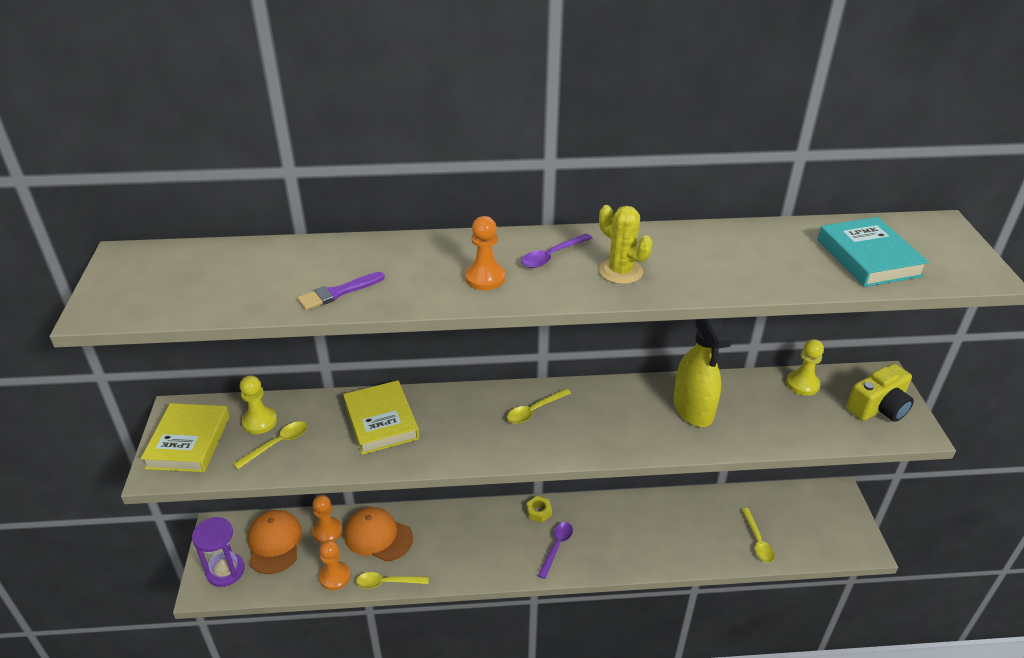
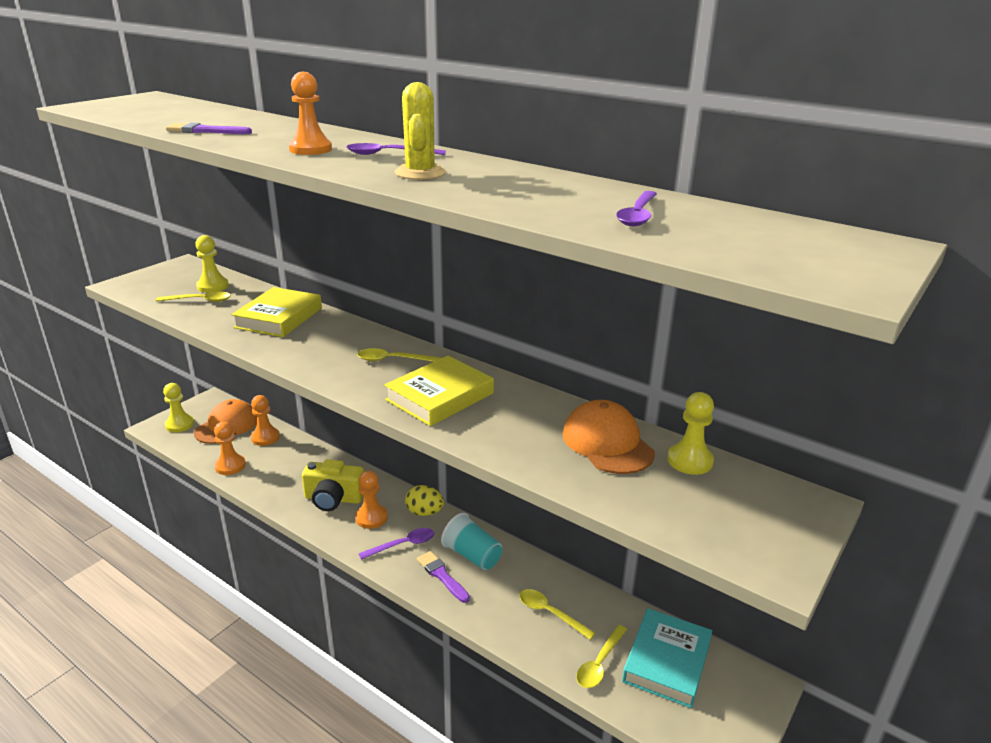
camera: 40 degrees right, 10 degrees down
yellow book [141,403,230,472] -> yellow book moved to [384,356,494,426]
purple hourglass [192,517,245,587] -> yellow pawn [163,383,194,432]
orange cap [344,507,413,562] -> orange cap moved to [562,400,655,474]
yellow spoon [356,572,429,589] -> yellow spoon moved to [519,589,595,640]
yellow nut [526,496,552,523] -> yellow egg [405,485,444,516]
yellow spray bottle [673,318,732,427] -> none
turquoise book [817,217,929,287] -> turquoise book moved to [622,608,712,708]
yellow camera [846,364,914,422] -> yellow camera moved to [302,459,364,511]
none -> orange pawn [355,471,388,529]
none -> purple brush [417,551,470,603]
none -> turquoise cup [441,513,502,570]
none -> purple spoon [616,191,657,226]

